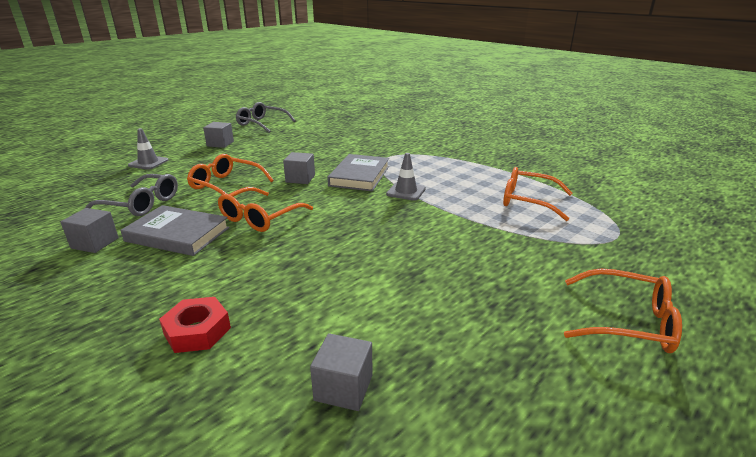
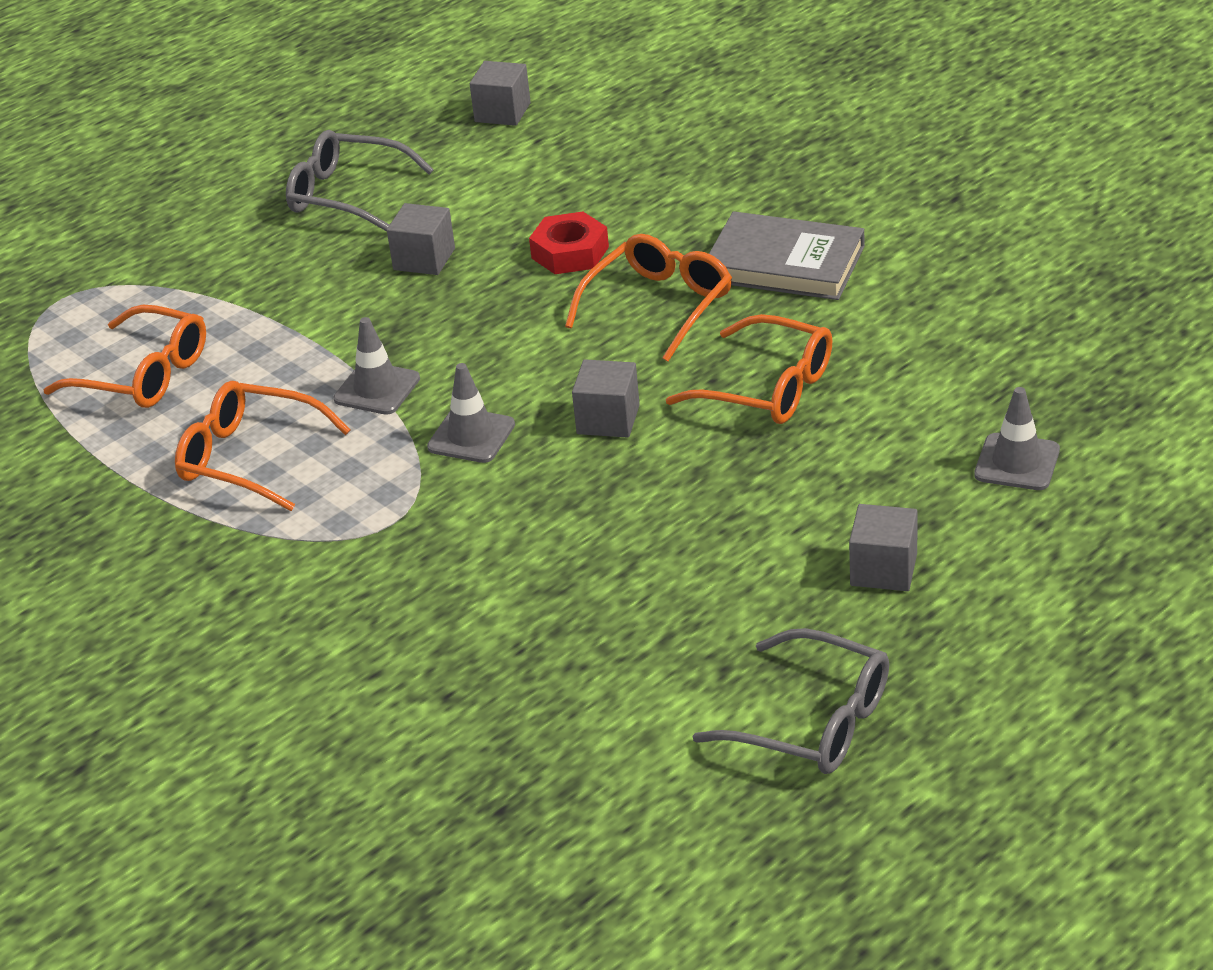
camera: 175 degrees left, 10 degrees up
grey cube [60,208,119,253] -> grey cube moved to [387,203,455,275]
grey glasses [84,174,178,216] -> grey glasses moved to [286,130,434,231]
red nut [159,297,231,353] -> red nut moved to [529,211,609,274]
grey book [327,154,389,191] -> grey traffic cone [427,363,515,463]
orange glasses [564,268,682,353] -> orange glasses moved to [175,381,351,511]

